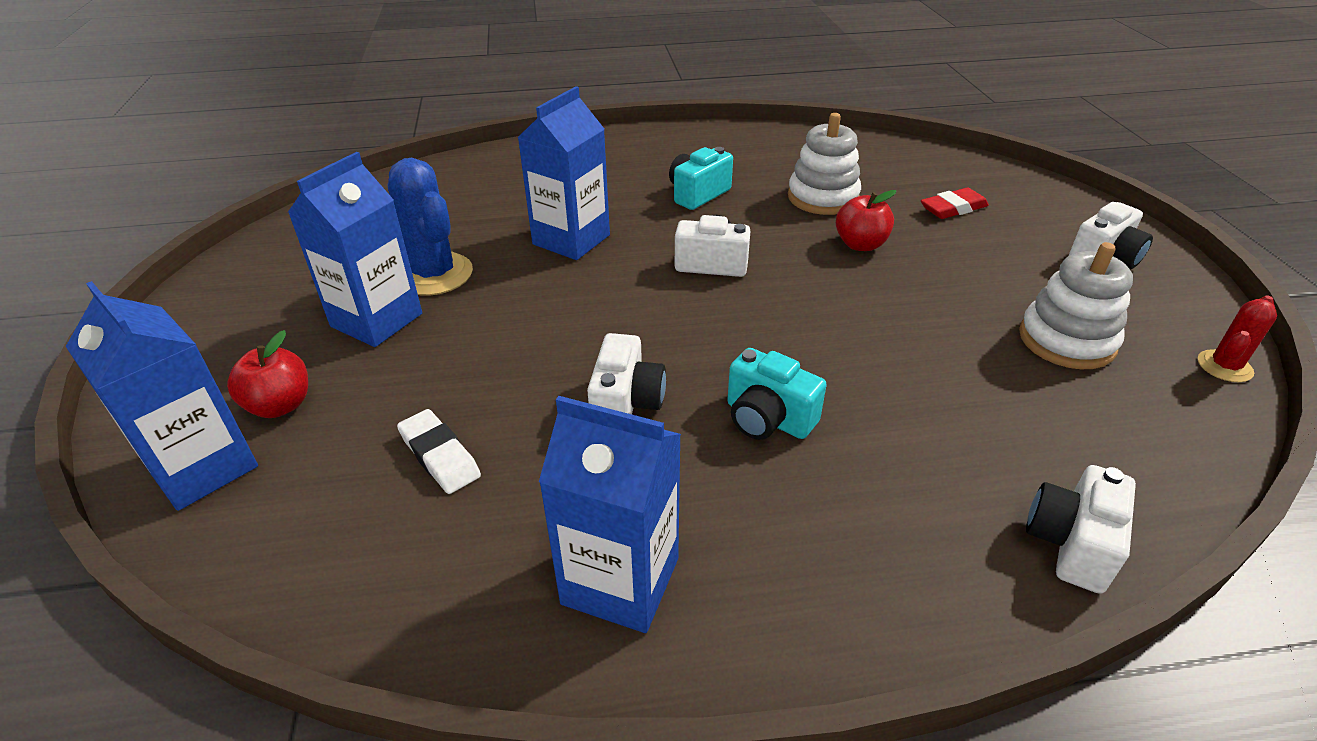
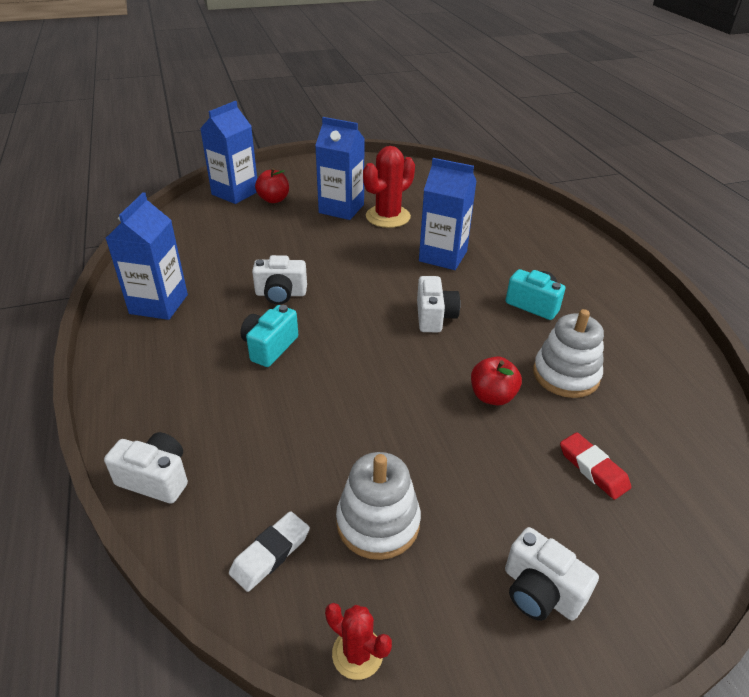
camera: 80 degrees right, 0 degrees up
blue cactus [387,158,473,295] -> red cactus [363,146,415,228]
white eraser [397,409,481,494] -> white eraser moved to [229,511,310,592]

